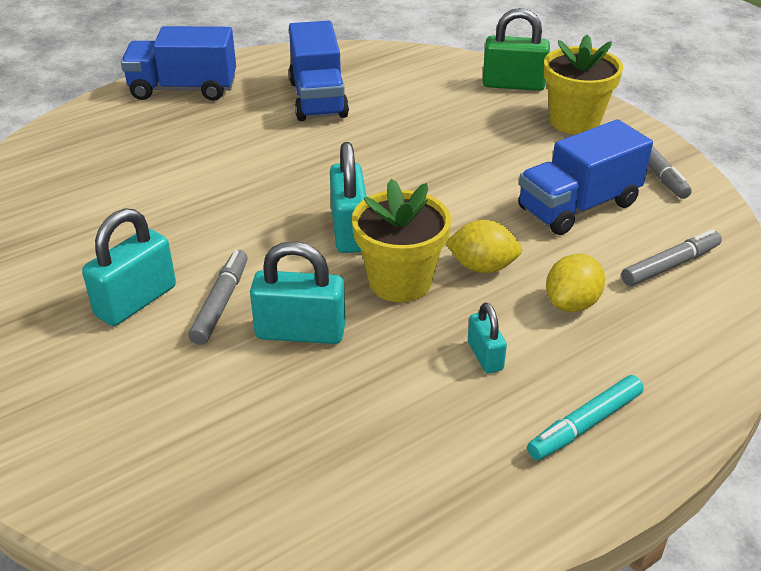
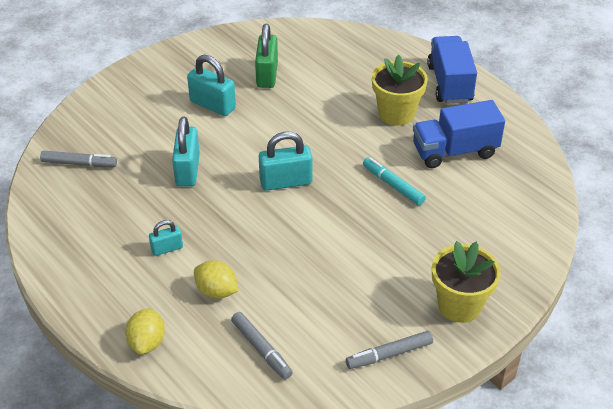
camera: 85 degrees right, 5 degrees up
grey marker [189,250,248,345] -> grey marker moved to [40,151,117,167]
yellow flower pot [352,179,451,302] -> yellow flower pot moved to [372,55,428,126]
yellow lemon [446,220,522,273] -> yellow lemon moved to [125,308,165,354]
green padlock [482,8,550,91] -> green padlock moved to [255,24,278,88]
blue truck [518,119,653,235] -> none
turquoise marker [527,375,644,460] -> turquoise marker moved to [363,157,426,205]

